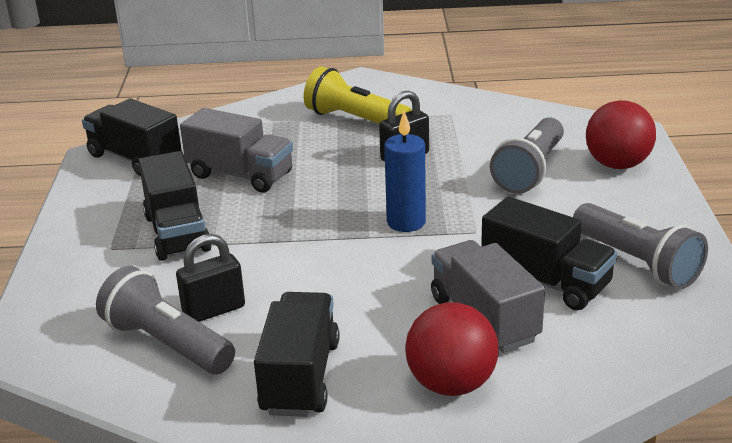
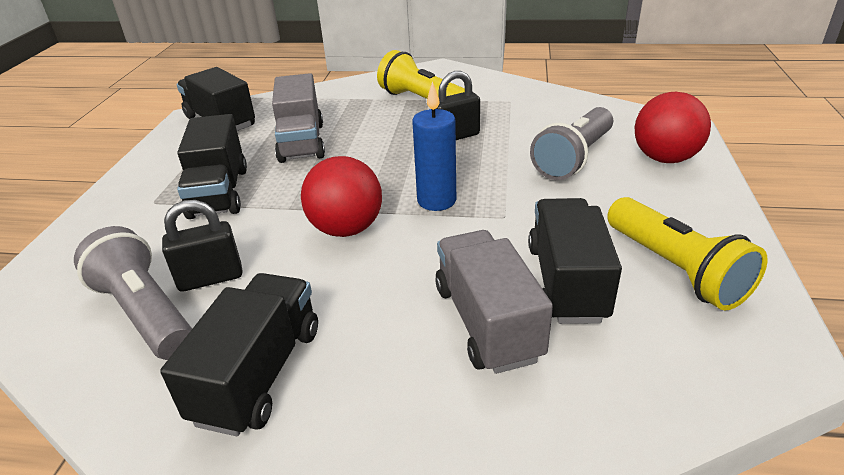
camera: 10 degrees right, 5 degrees up
grey truck [180,108,293,193] -> grey truck turned 45 degrees clockwise [272,73,325,163]
red ball [405,302,499,396] -> red ball moved to [301,156,382,237]
black truck [481,197,617,310] -> black truck turned 135 degrees counterclockwise [528,198,622,324]
grey flashlight [573,203,708,289] -> yellow flashlight [607,197,768,310]

